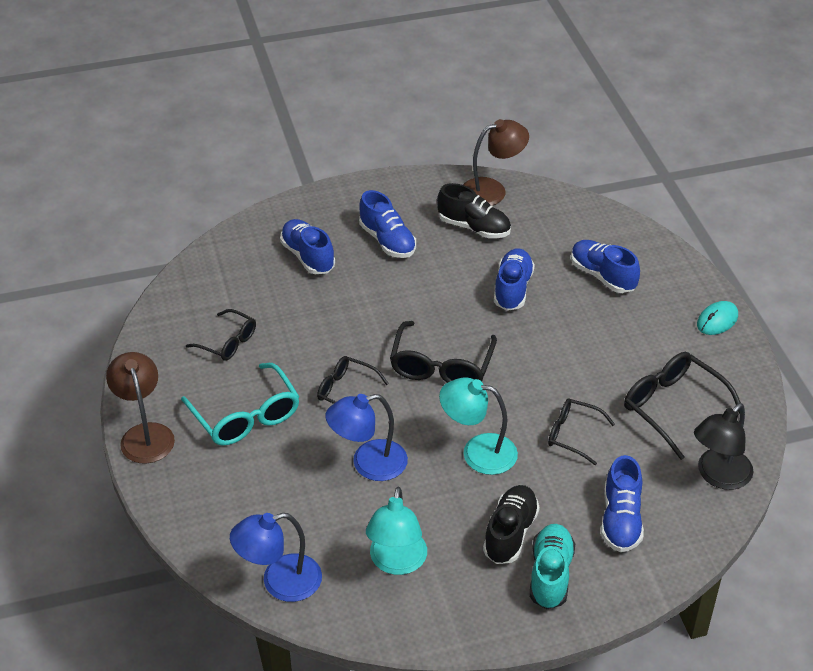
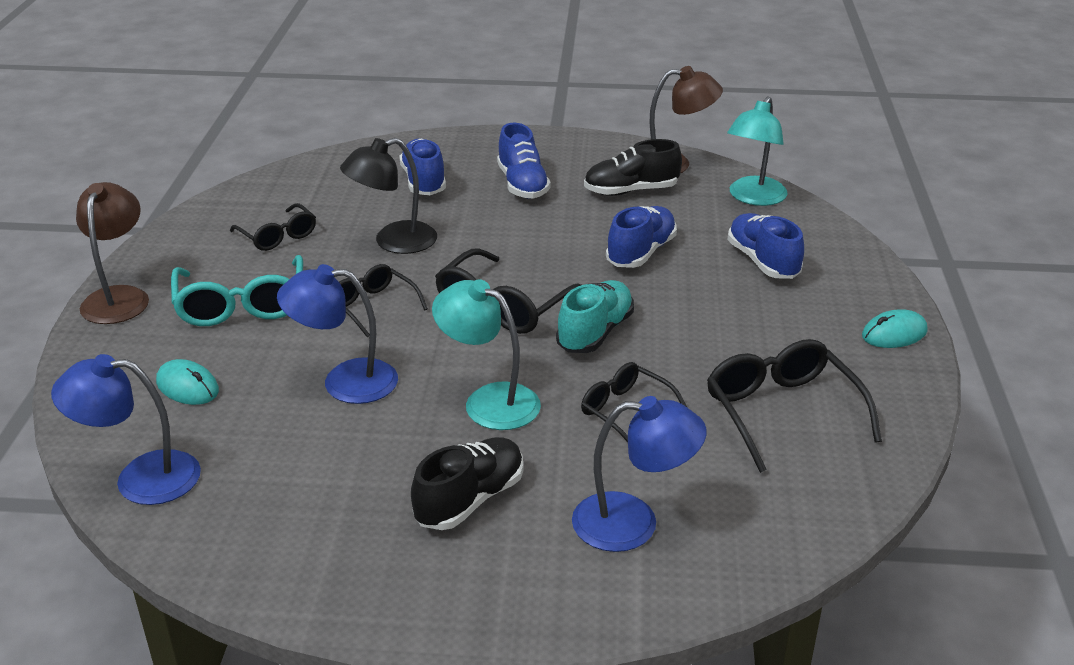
camera: 20 degrees right, 10 degrees down
turquoise lamp [366,487,427,575] -> turquoise lamp moved to [727,96,788,206]
black shoe [437,183,511,239] -> black shoe turned 120 degrees clockwise [584,139,682,196]
turquoise shoe [530,524,575,609] -> turquoise shoe moved to [556,280,634,353]
blue shoe [601,455,644,552] -> blue lamp [572,396,707,552]
black lamp [694,403,753,490] -> black lamp moved to [340,138,437,254]
none -> turquoise mouse [156,359,219,405]

